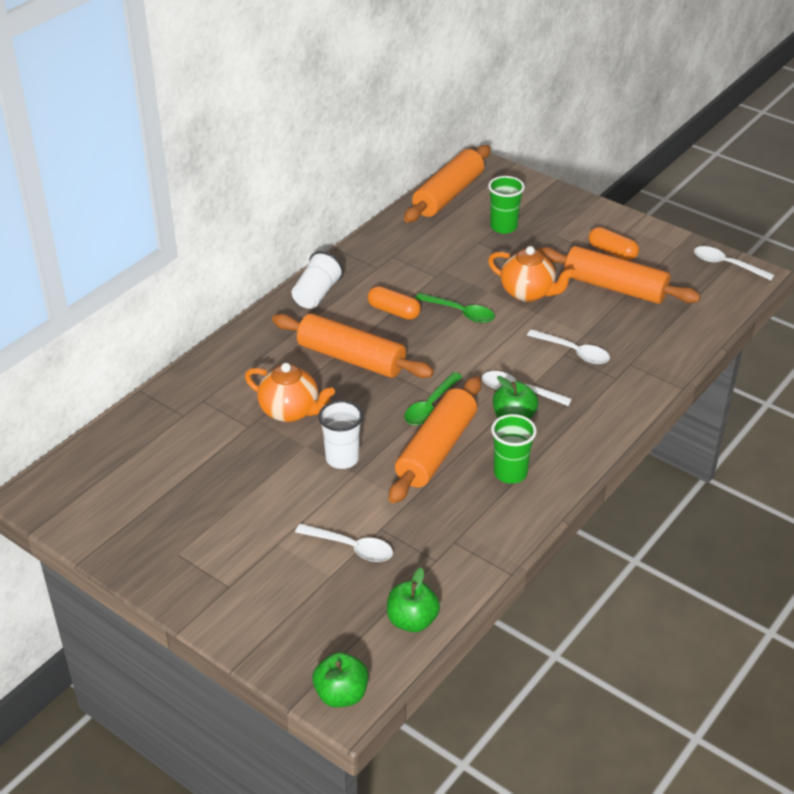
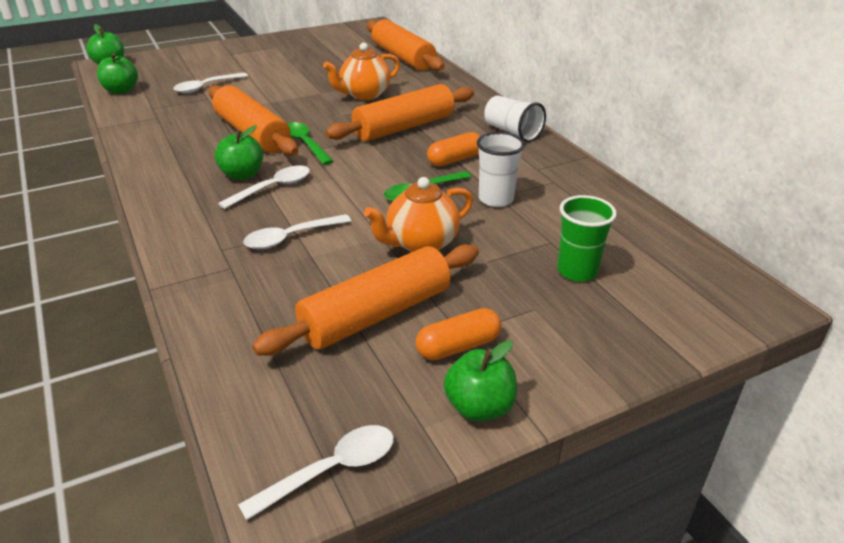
camera: 115 degrees right, 5 degrees down
white cup [318,400,363,469] -> white cup moved to [477,132,525,207]
orange rolling pin [404,145,491,223] -> orange rolling pin moved to [367,19,445,71]
green cup [491,414,537,484] -> none
none -> green apple [444,340,517,421]

